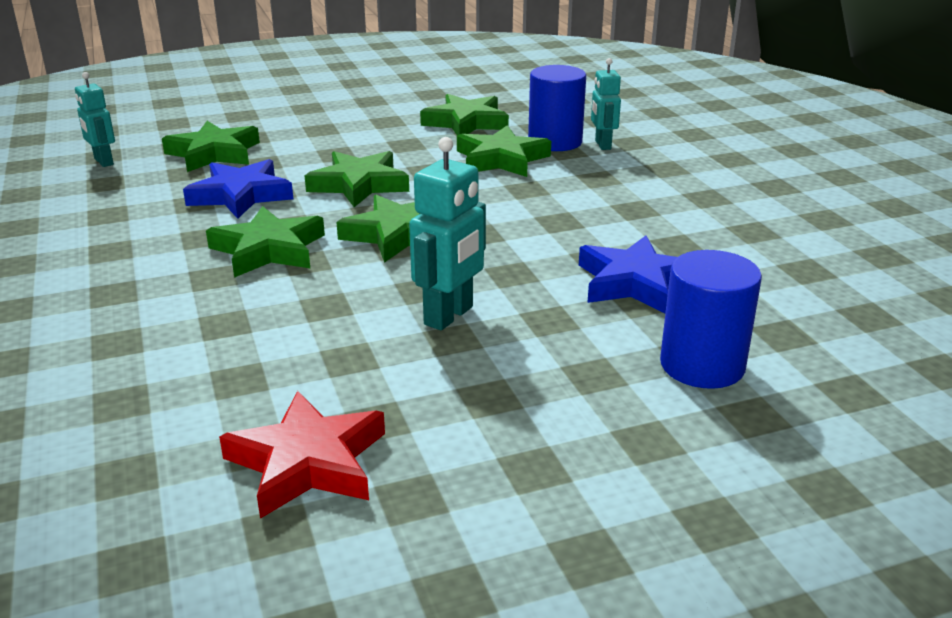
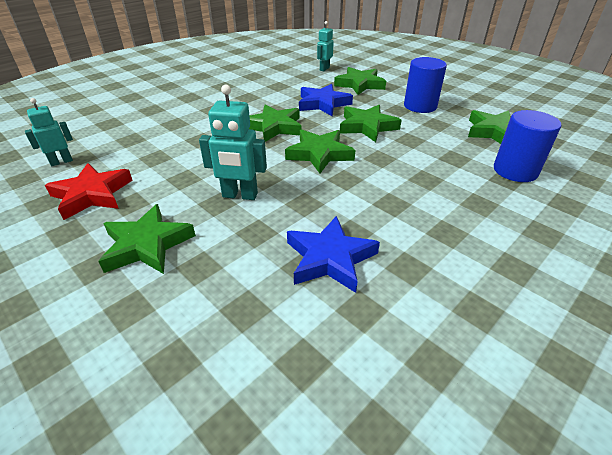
camera: 65 degrees right, 10 degrees up
green star [457,125,551,177] -> green star moved to [98,204,196,274]
turquoise robot [591,58,621,150] -> turquoise robot moved to [25,98,73,166]
blue cylinder [660,250,762,389] -> blue cylinder moved to [404,57,447,113]

